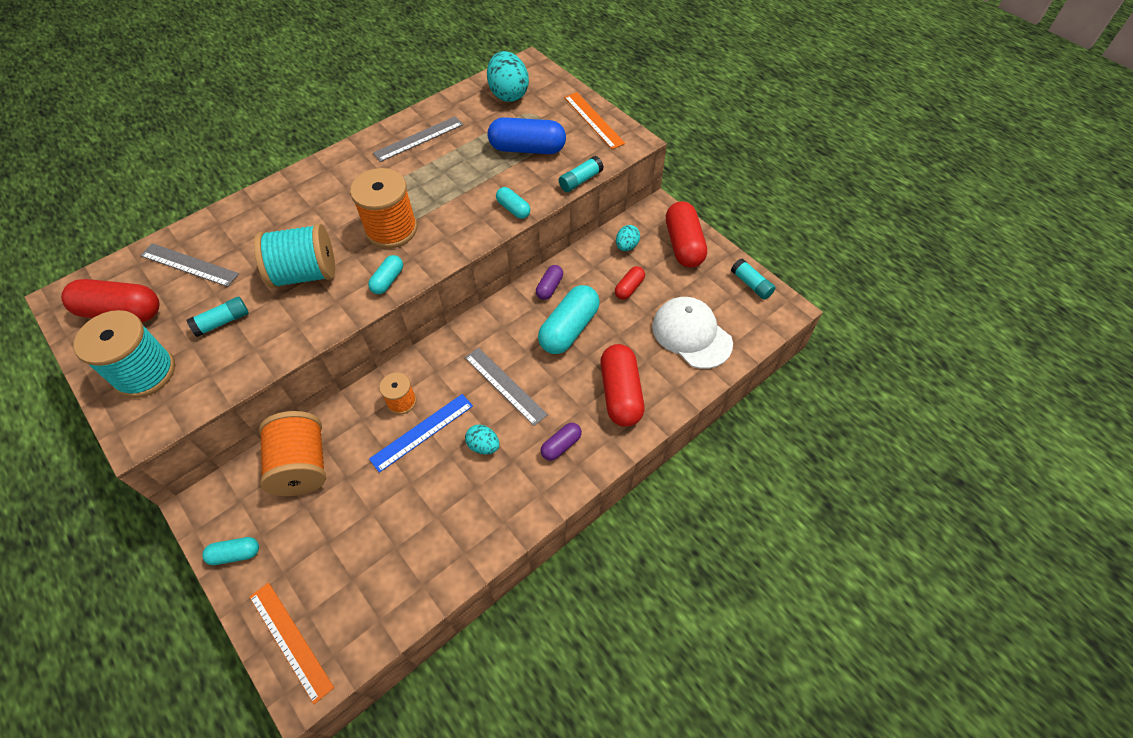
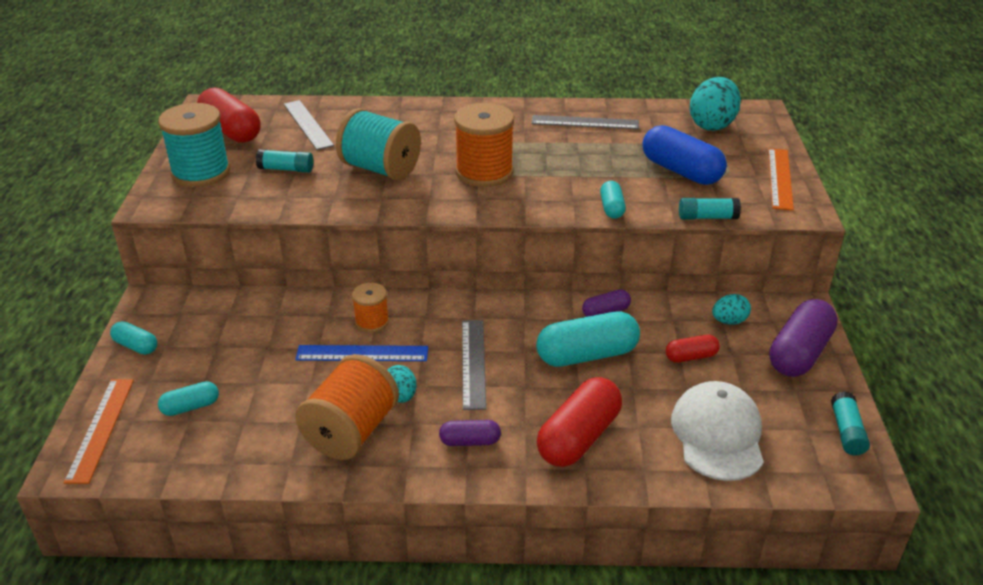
camera: 40 degrees right, 20 degrees down
orange spool [259,411,326,496] -> orange spool moved to [295,354,399,460]
turquoise capsule [368,255,403,294] -> turquoise capsule moved to [158,381,219,416]
red capsule [666,201,707,268] -> purple capsule [769,299,838,377]

